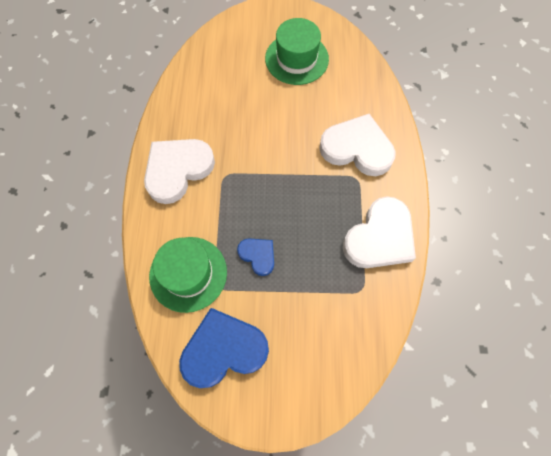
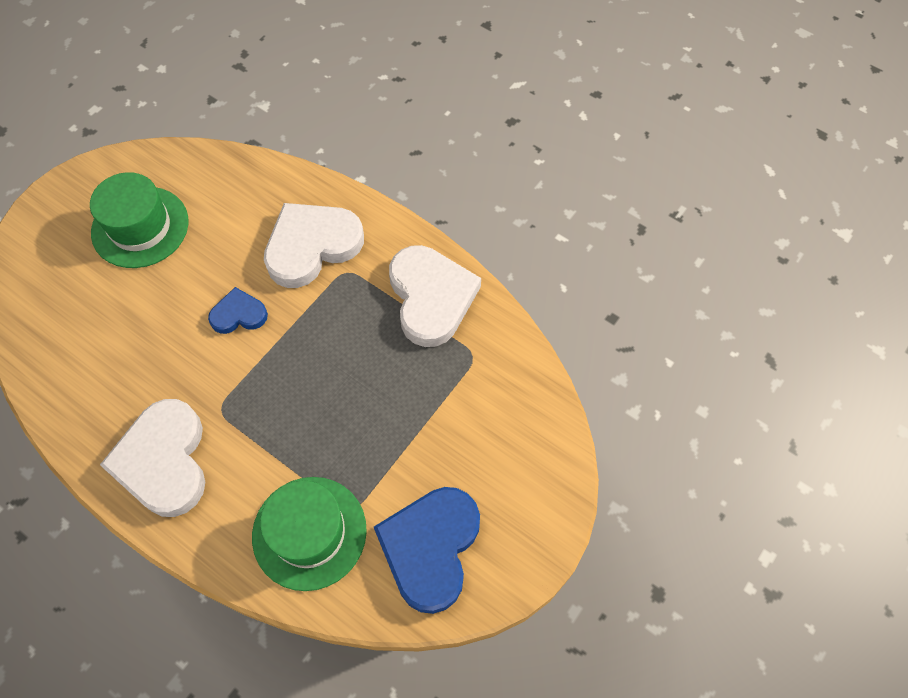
camera: 55 degrees left, 5 degrees down
blue heart [237,238,274,276] -> blue heart moved to [208,287,268,334]

